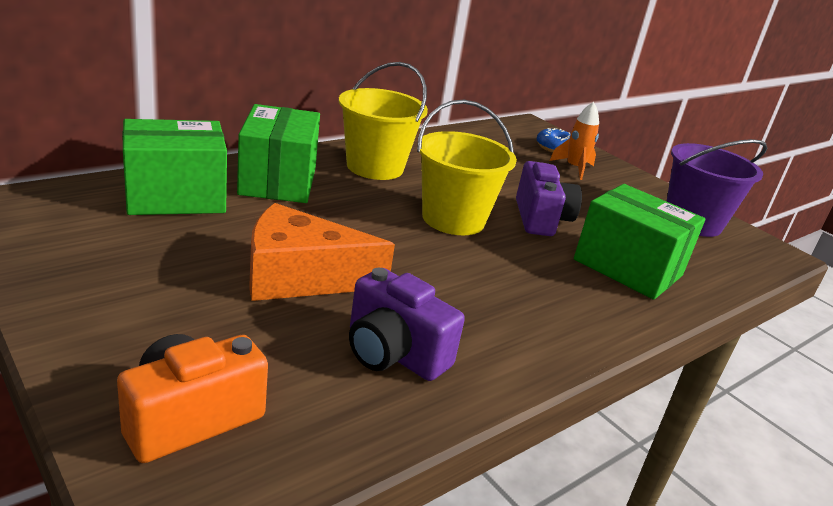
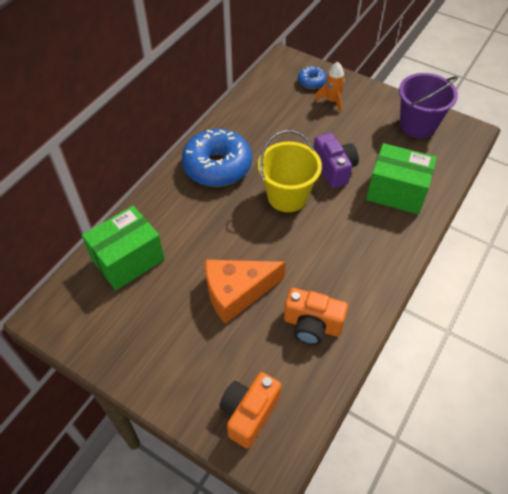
camera: 15 degrees left, 25 degrees up
green box [237,104,320,203] -> none
yellow bucket [339,62,428,180] -> blue donut [182,129,252,187]
purple camera [349,268,465,381] -> orange camera [284,288,348,345]

